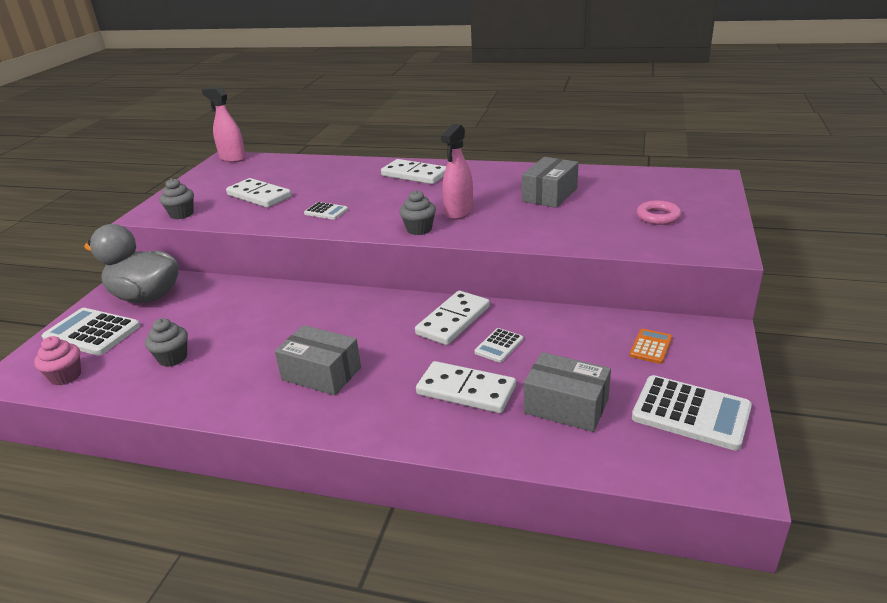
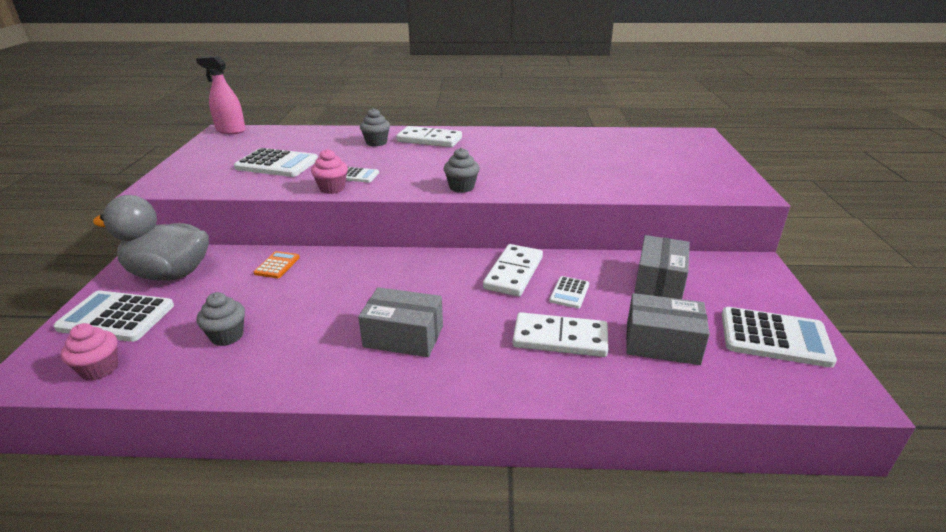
camera: 15 degrees left, 0 degrees up
grey cupcake [159,178,194,219] -> grey cupcake moved to [360,108,390,147]
white domino [226,178,291,208] -> white calculator [234,148,318,177]
pink spray bottle [441,124,473,220] -> none
grey box [522,157,578,208] -> grey box moved to [634,235,690,299]
orange calculator [629,329,672,364] -> orange calculator moved to [254,251,300,278]
pink ring [637,200,681,225] -> none
none -> pink cupcake [311,149,348,194]

